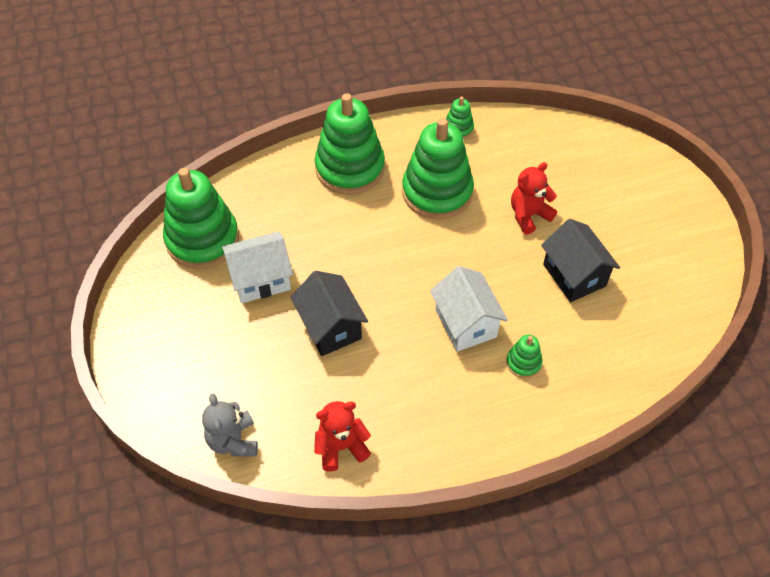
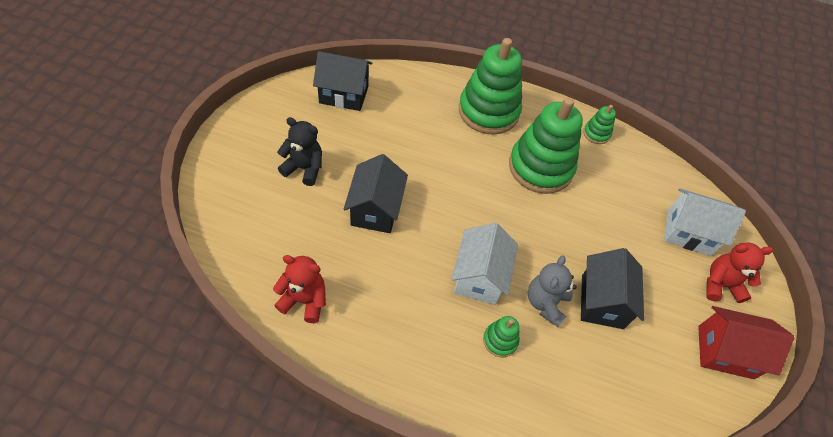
camera: 30 degrees right, 0 degrees up
green stacking toy [163,168,239,269] -> black house [313,51,372,111]
grey teddy bear [202,393,258,457] -> grey teddy bear moved to [528,255,577,327]
white house [222,232,293,303] -> white house moved to [664,188,746,256]
red teddy bear [511,162,557,235] -> red teddy bear moved to [706,242,773,303]
none -> black teddy bear [277,117,322,186]
none -> red house [698,306,794,379]

